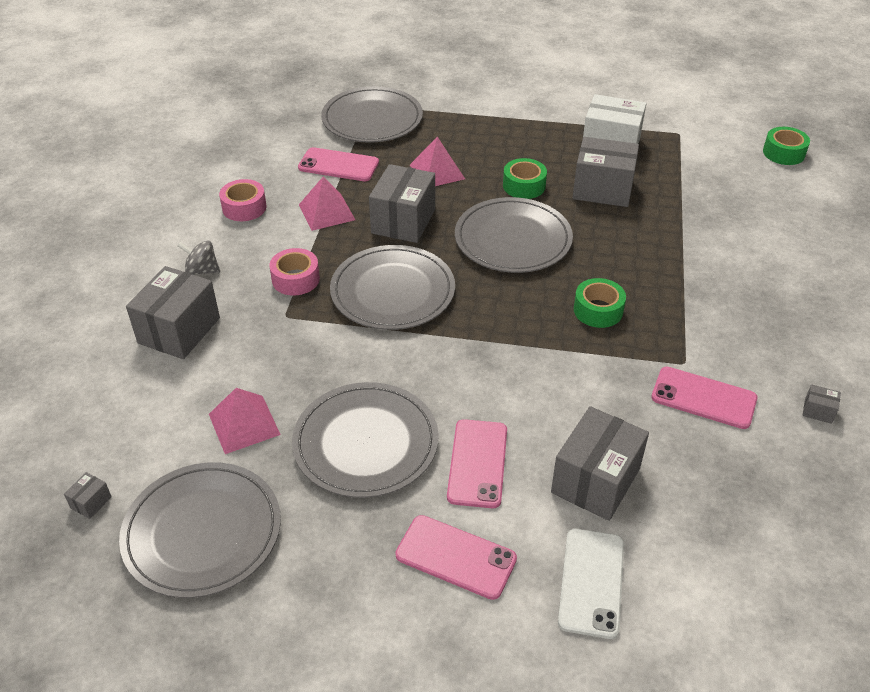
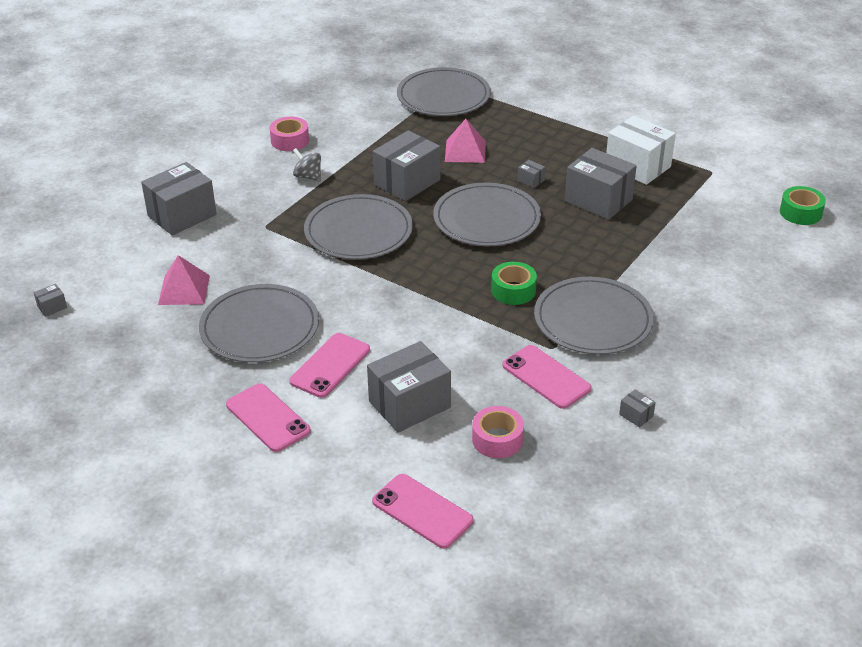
camera: 25 degrees right, 5 degrees down
grey plate [119,462,281,598] -> grey plate moved to [534,277,654,354]
grey spinning top [177,241,220,275] -> grey spinning top moved to [293,148,321,182]
pink tape [269,248,320,296] -> pink tape moved to [472,406,524,458]
pink phone [298,147,379,181] -> pink phone moved to [372,474,474,549]
pink pyramid [299,176,355,231] -> none
green tape [503,158,547,199] -> grey box [518,160,545,188]
white phone [558,528,624,639] -> none

